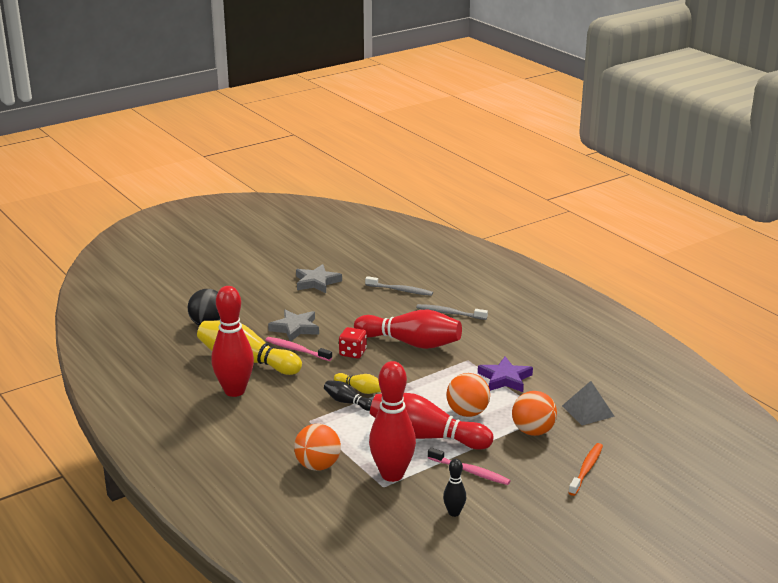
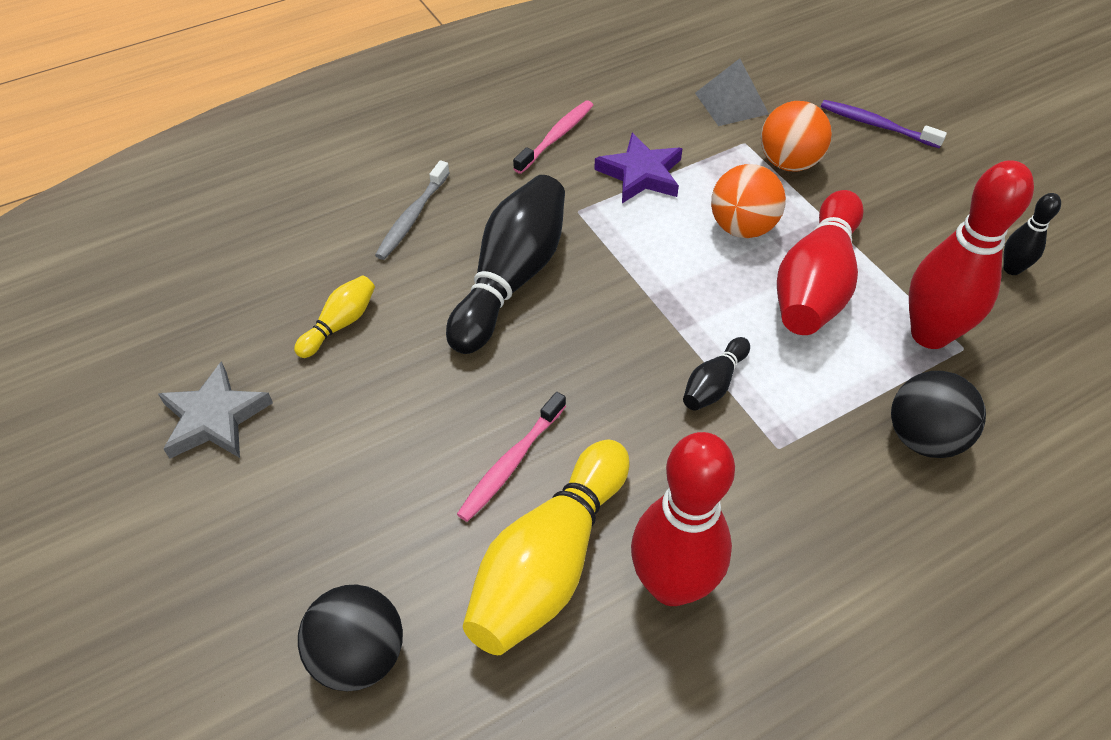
camera: 85 degrees left, 25 degrees up
grey star [268,310,319,342] -> none
orange ball [294,424,341,471] -> black ball [891,371,986,458]
yellow bowling pin [334,373,381,394] -> yellow bowling pin moved to [294,276,375,358]
red dice [339,327,367,359] -> none
red bowling pin [354,310,462,349] -> black bowling pin [446,175,565,354]
grey toothbrush [365,276,433,296] -> none
pink toothbrush [428,447,511,485] -> pink toothbrush moved to [513,101,593,174]
orange toothbrush [568,443,603,496] -> purple toothbrush [821,100,947,148]

